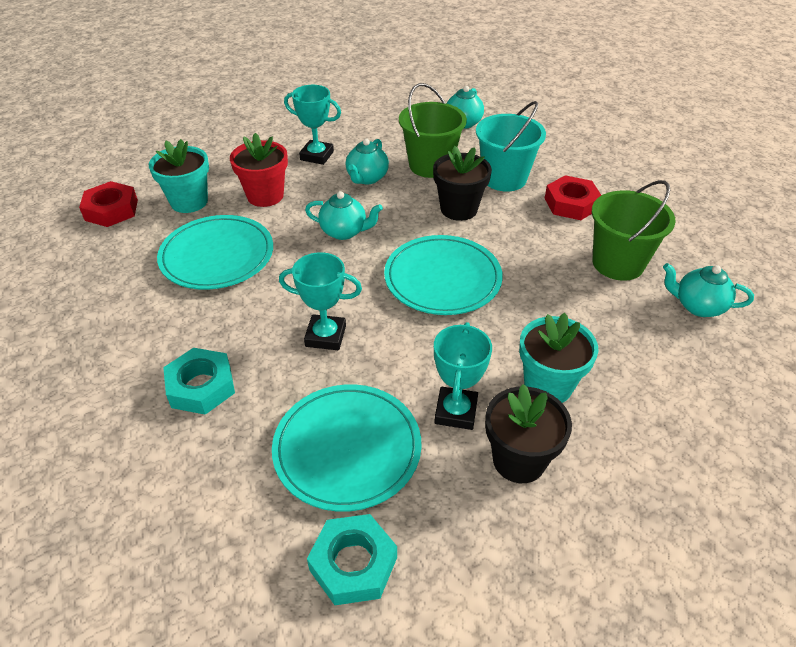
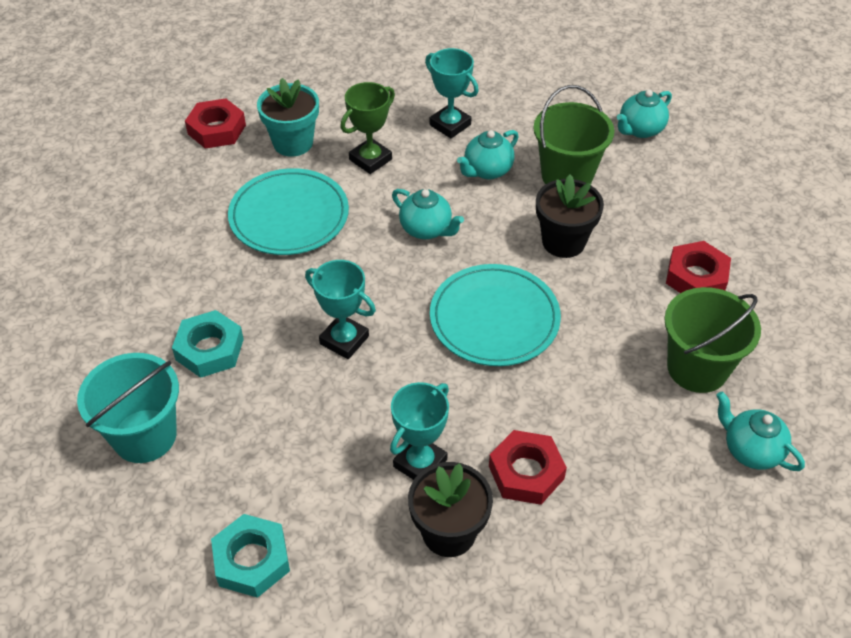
camera: 25 degrees right, 5 degrees up
red flower pot [230,133,288,207] -> green trophy [340,82,395,174]
turquoise plate [272,384,421,512] -> none
turquoise bucket [476,101,546,192] -> turquoise bucket moved to [77,353,179,463]
turquoise flower pot [519,313,598,403] -> red nut [489,430,567,505]

